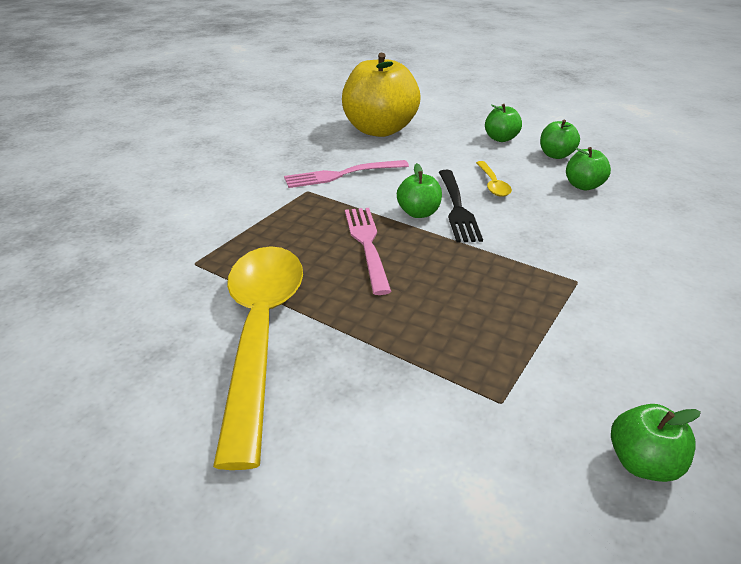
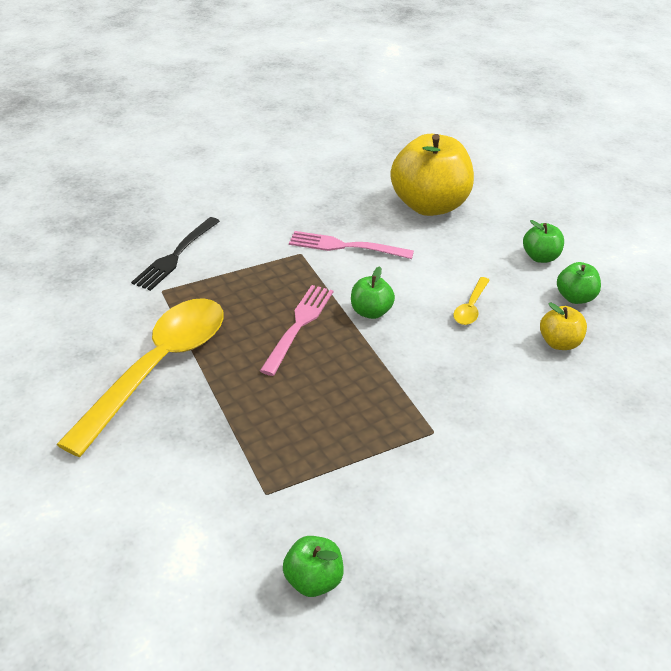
camera: 30 degrees right, 5 degrees up
black fork [439,170,483,243] -> black fork moved to [131,217,220,291]
green apple [566,147,611,190] -> yellow apple [540,303,587,350]

